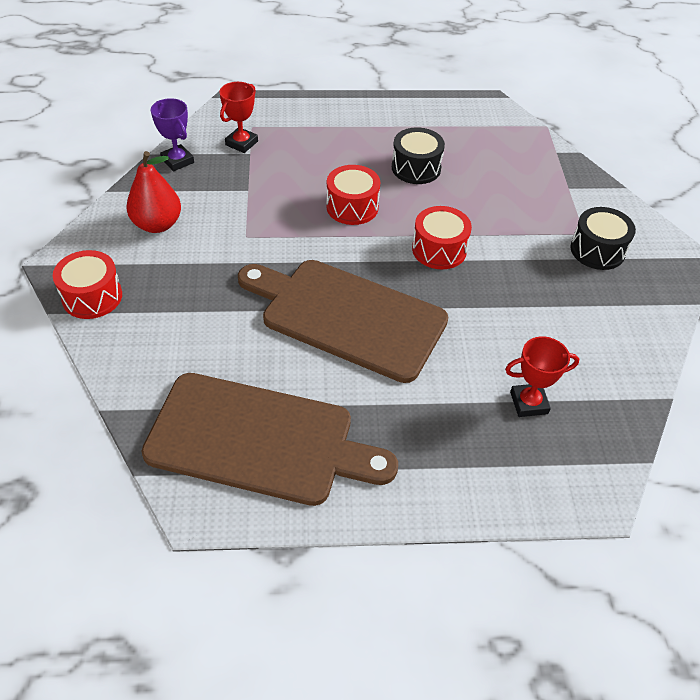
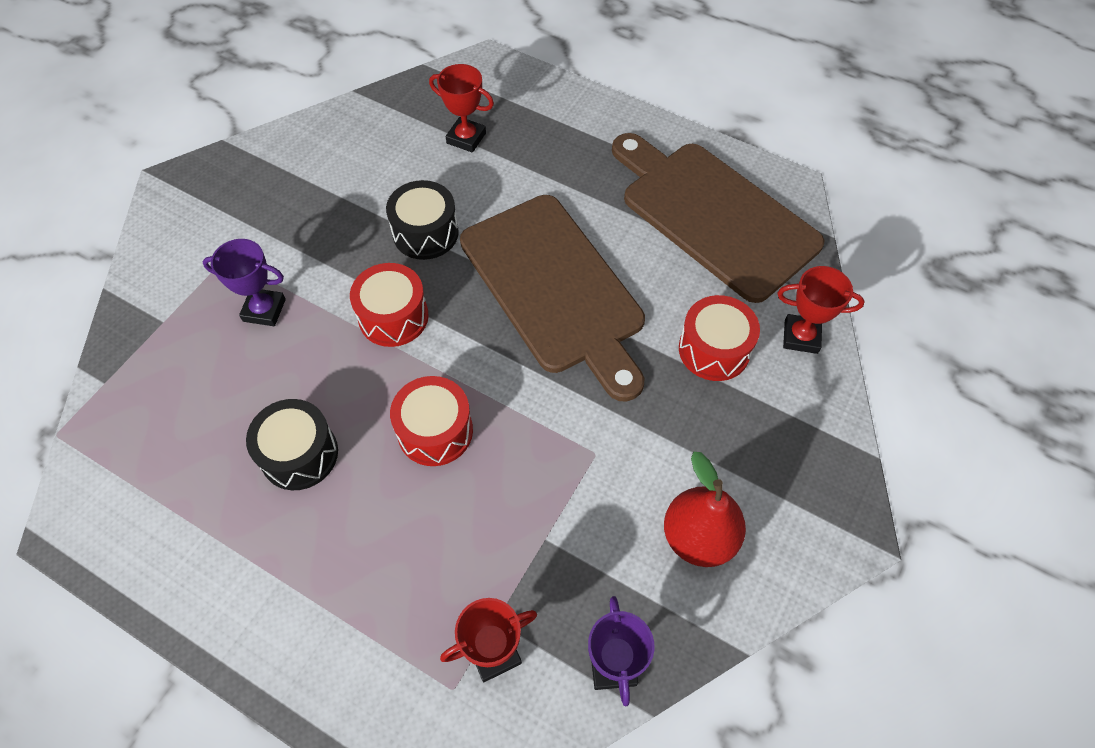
camera: 145 degrees left, 10 degrees up
red drum [53,250,122,319] -> red drum moved to [679,295,760,381]
black drum [570,207,636,270] -> black drum moved to [386,180,459,260]
none -> purple trophy [203,239,286,326]
none -> red trophy [777,266,865,354]

